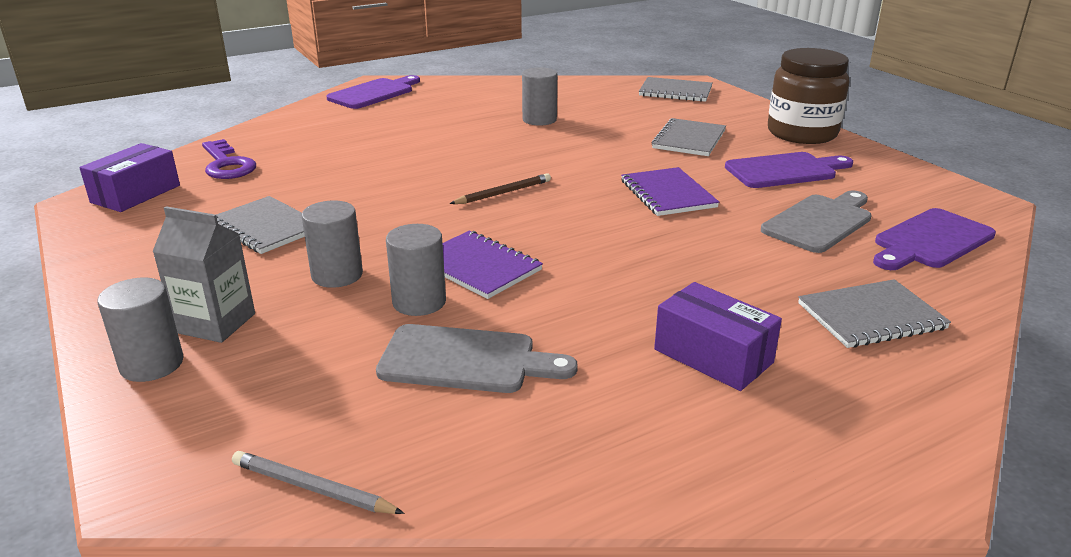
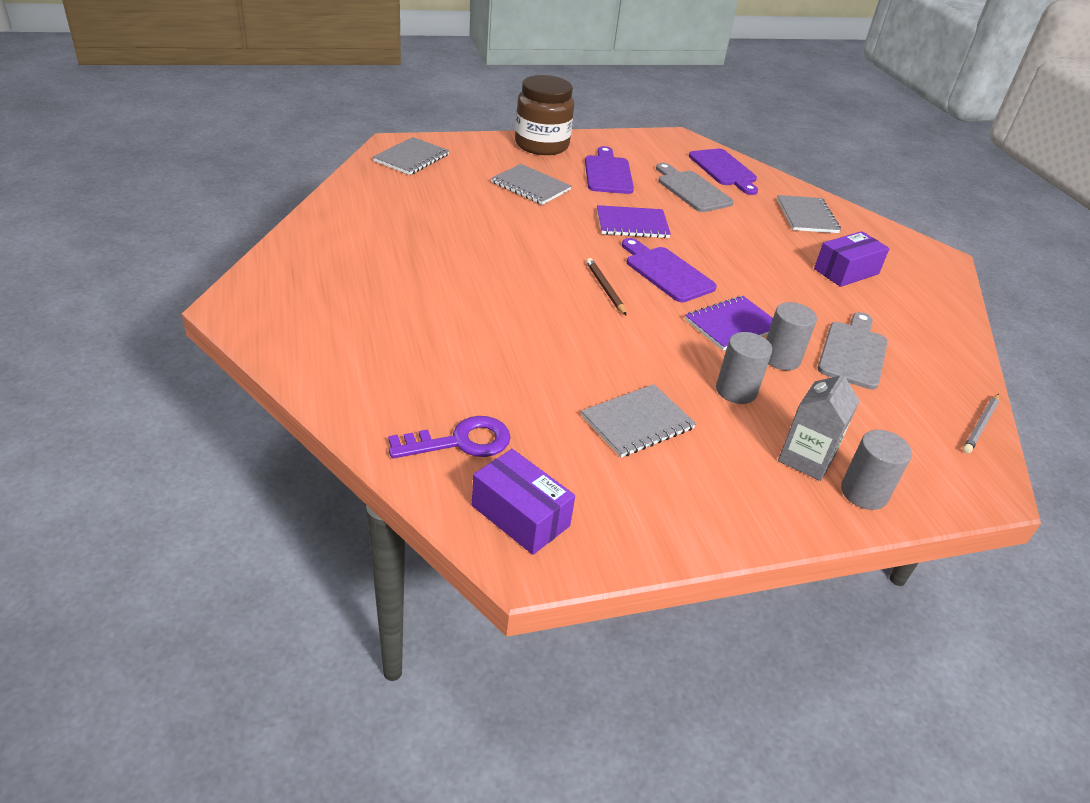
camera: 80 degrees left, 10 degrees up
purple cutting board [326,75,420,109] -> purple cutting board moved to [622,238,717,302]
grey cylinder [522,67,557,126] -> none

